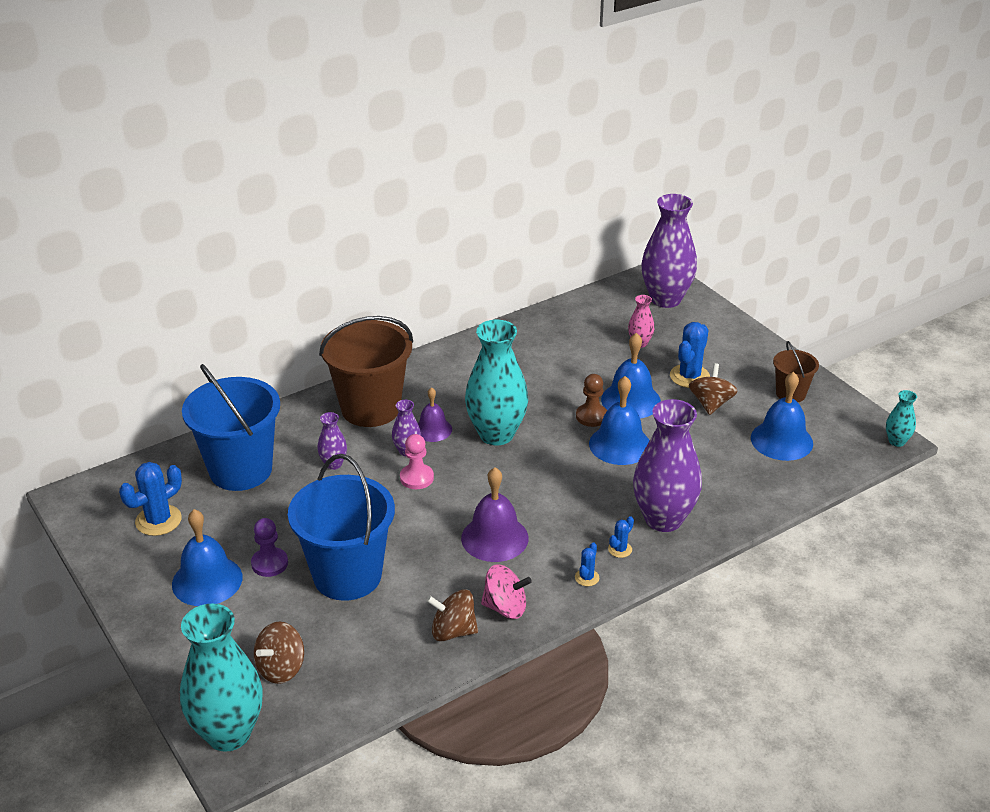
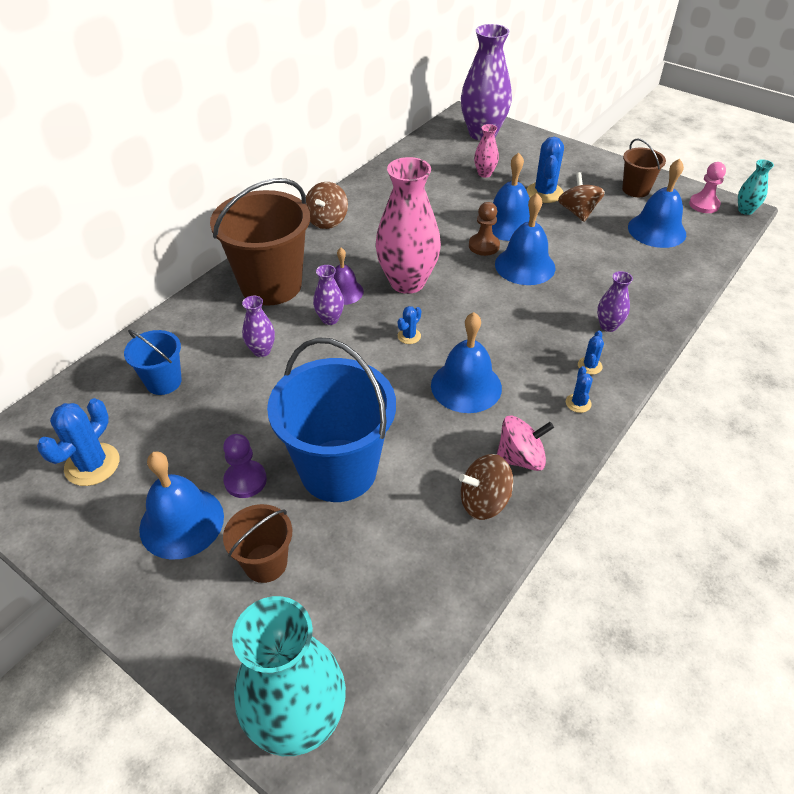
camera: 20 degrees left, 10 degrees up
blue bucket [182,364,280,491] -> blue bucket [124,330,182,395], size x0.51
brown spinning top [254,622,304,684] -> brown spinning top moved to [306,182,348,229]
pink pawn [400,434,434,489] -> pink pawn moved to [689,162,726,213]
purple bell [461,467,528,562] -> blue bell [431,312,502,413]
turquoise vase [465,320,528,445] -> pink vase [375,157,441,294]
purple vase [633,399,702,532] -> purple vase [597,271,633,332], size x0.46
none -> brown bucket [223,504,292,583]
none -> blue cactus [398,306,421,344]

